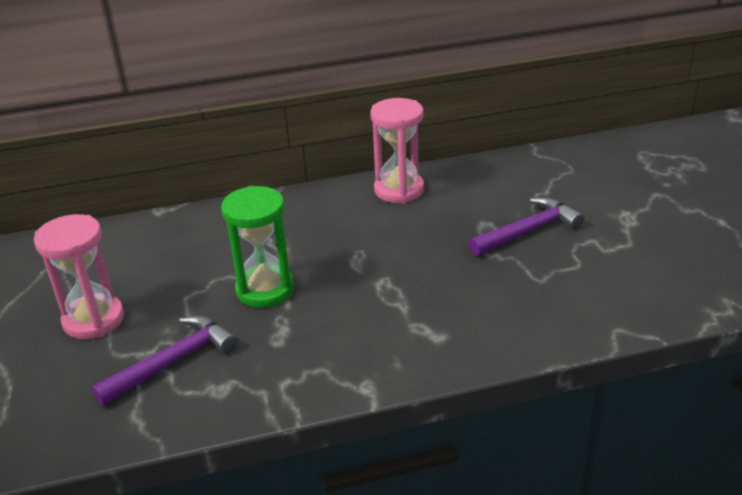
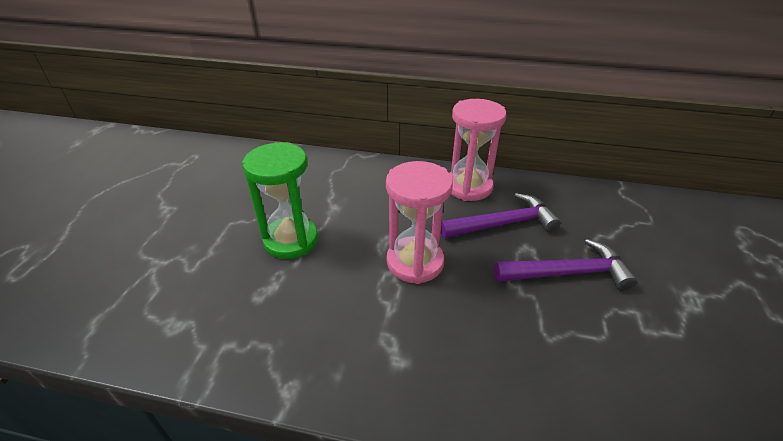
camera: 25 degrees right, 5 degrees up
pink hourglass [34,214,124,339] -> pink hourglass moved to [386,161,453,284]
purple hammer [92,315,238,406] -> purple hammer moved to [441,193,561,238]

